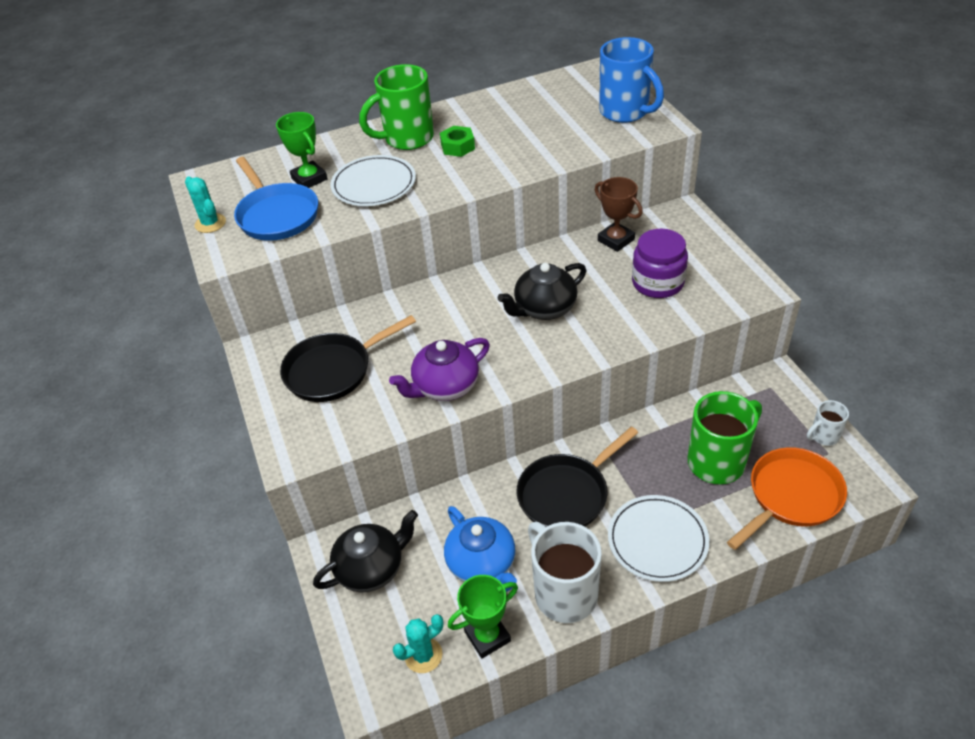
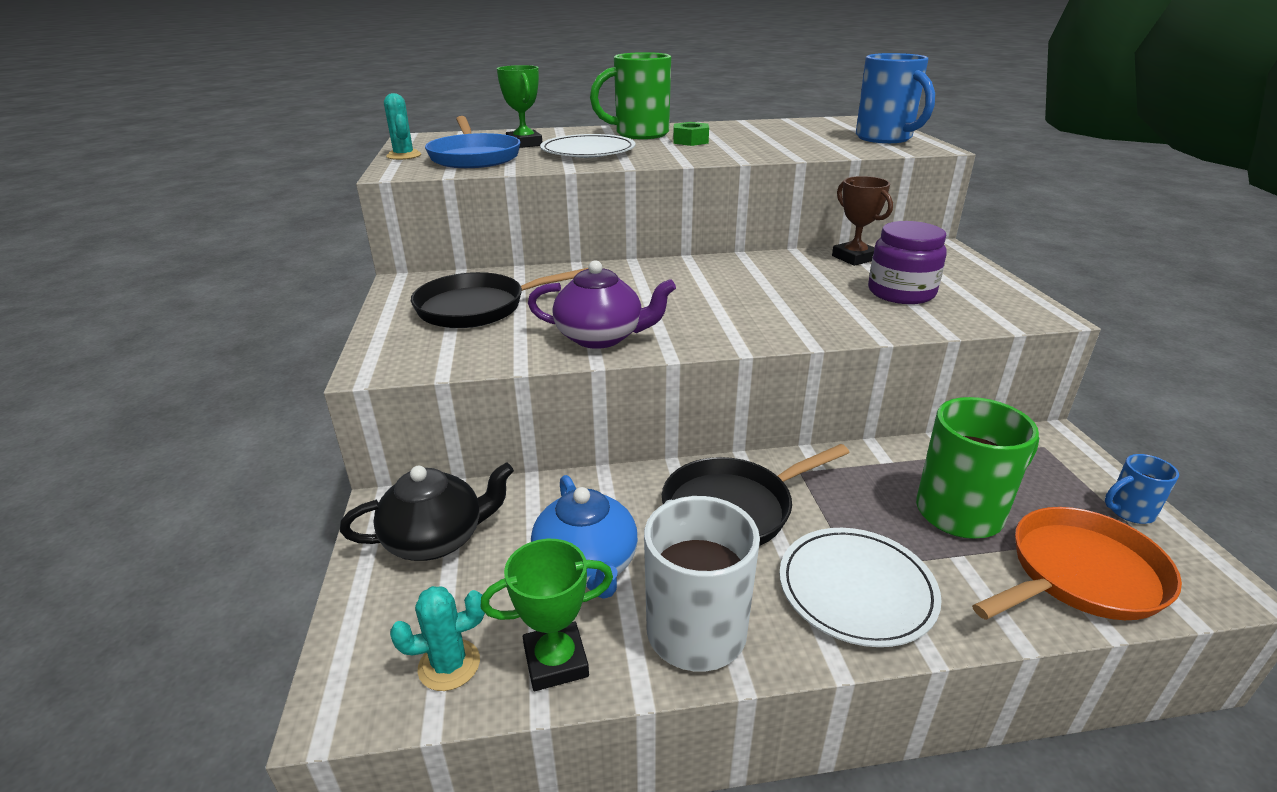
camera: 10 degrees right, 15 degrees down
purple teapot [389,338,490,401] -> purple teapot turned 150 degrees counterclockwise [528,260,676,349]
black teapot [498,263,586,320] -> none
white mug [807,400,849,446] -> blue mug [1105,454,1179,524]

